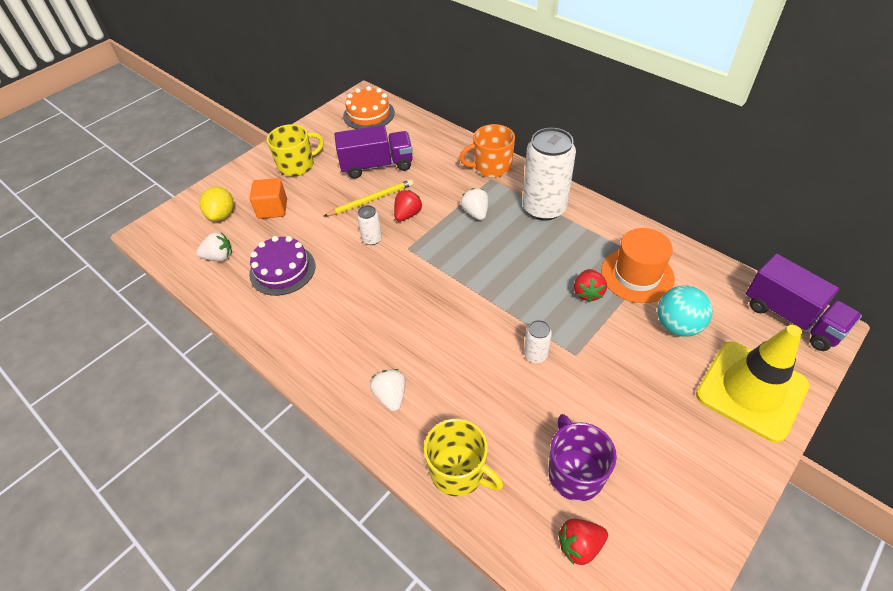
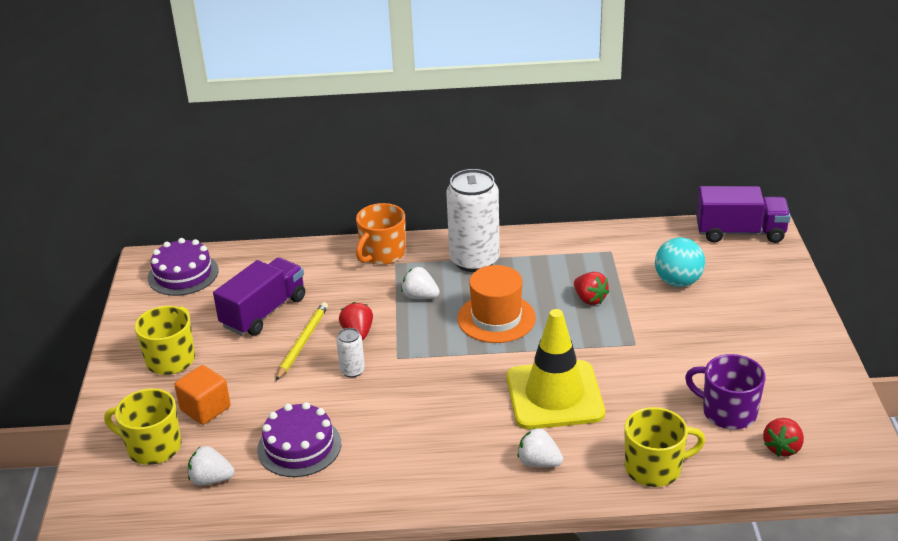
camera: 45 degrees left, 15 degrees down
white strawberry [196,232,232,261] -> white strawberry turned 120 degrees counterclockwise [188,446,234,485]
yellow lemon [200,186,234,221] -> yellow mug [104,388,182,465]
orange cake [343,86,395,129] -> purple cake [148,238,218,296]
white can [524,320,552,363] -> none
orange hat [601,228,675,303] -> orange hat moved to [458,265,536,343]
yellow traffic cone [696,325,810,443] -> yellow traffic cone moved to [506,309,605,429]

